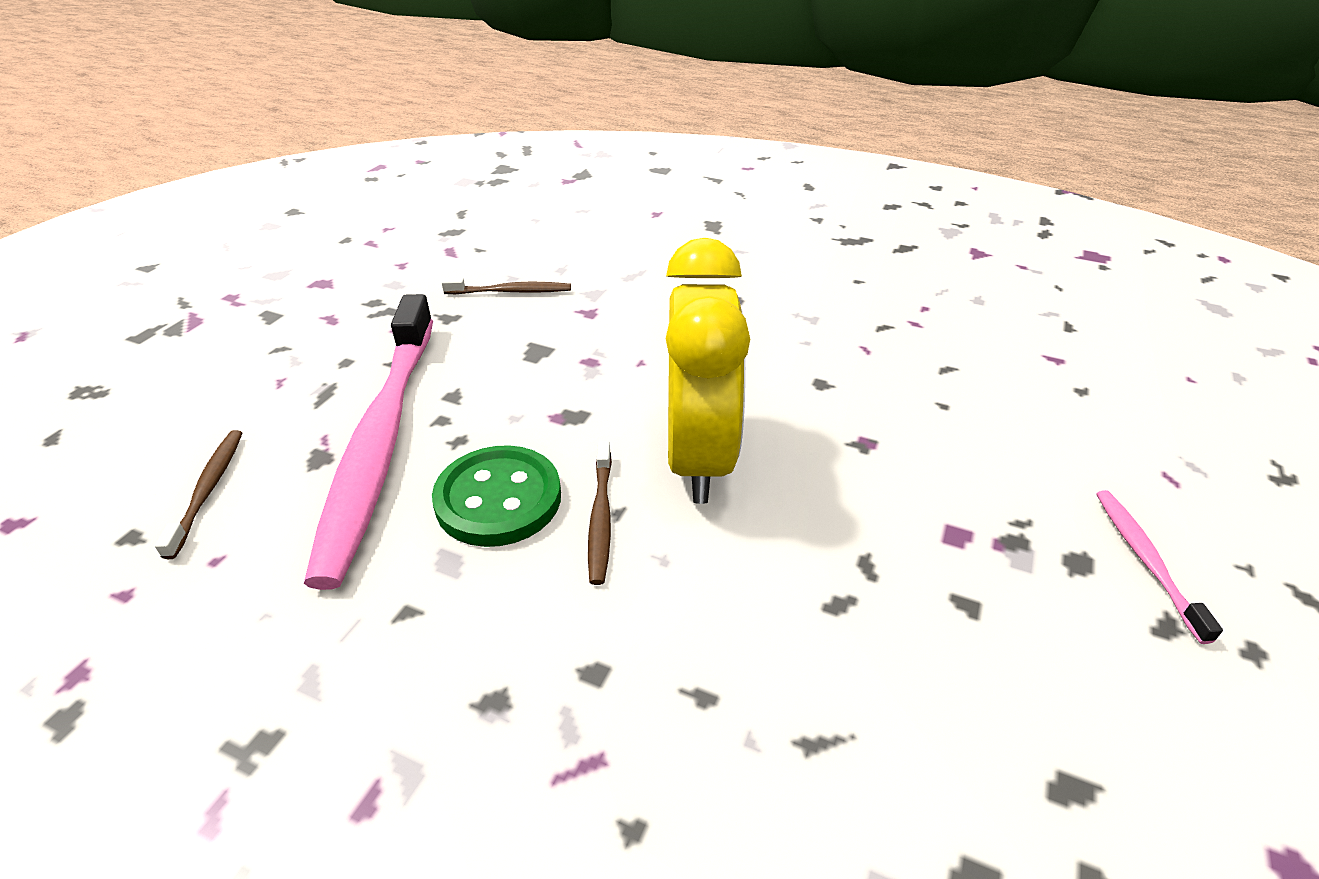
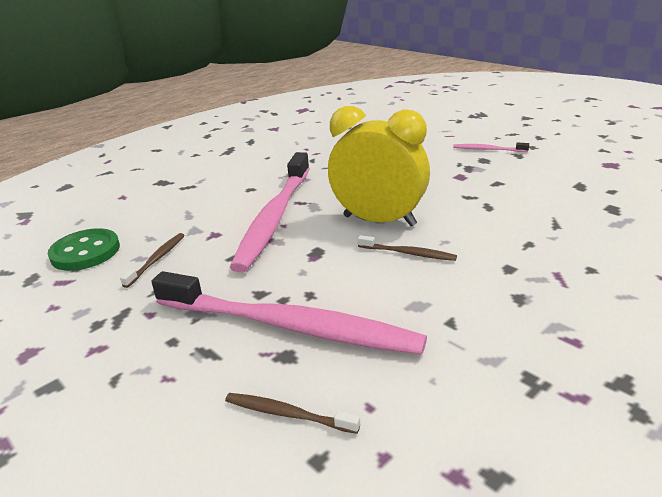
camera: 65 degrees left, 10 degrees down
green button [432,445,561,547] -> green button moved to [48,228,120,271]
none -> pink toothbrush [230,152,310,273]

